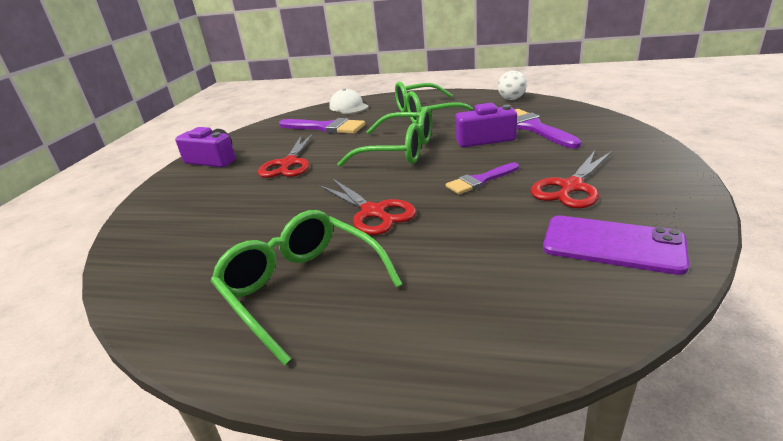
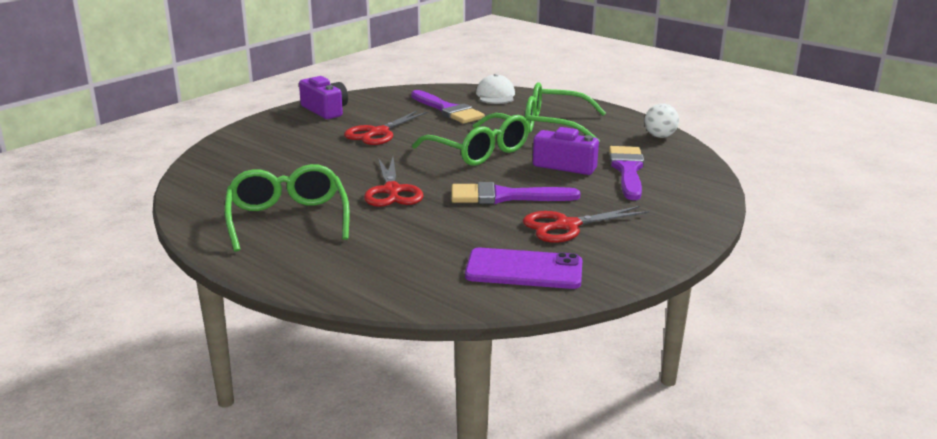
camera: 25 degrees right, 5 degrees down
purple brush [446,163,519,195] -> purple brush [451,182,580,204], size x1.55
purple phone [543,216,689,275] -> purple phone turned 45 degrees counterclockwise [465,248,582,289]

